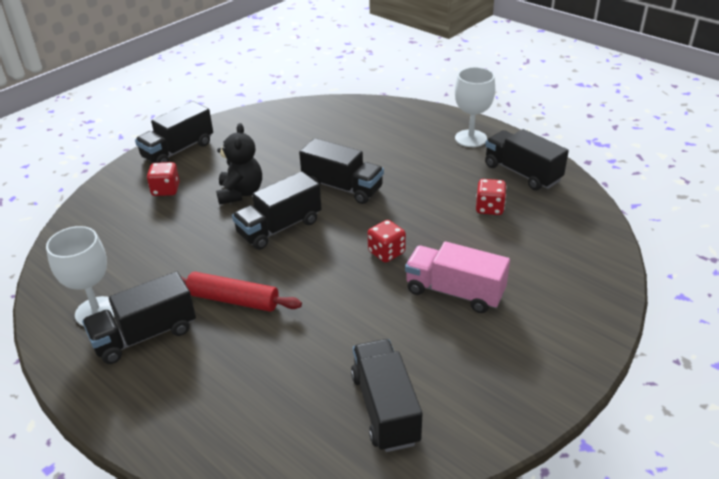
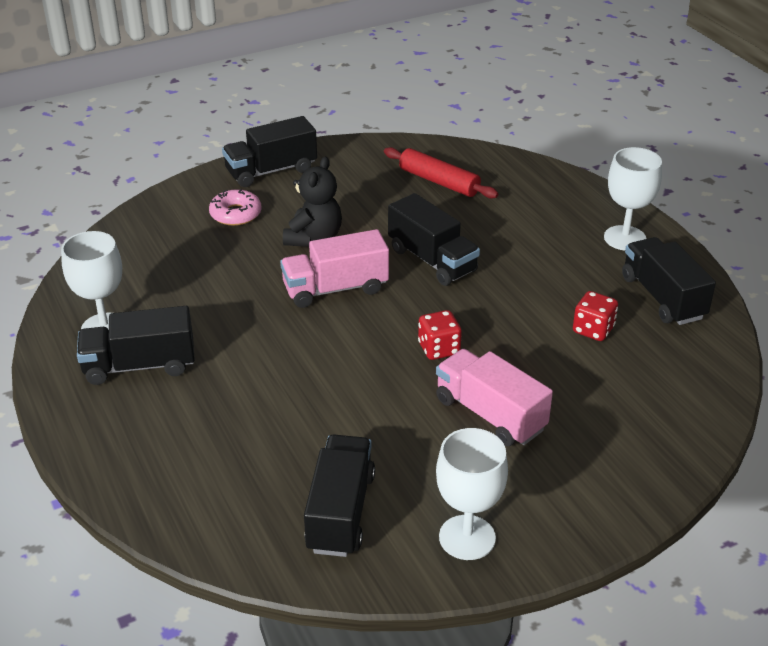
camera: 20 degrees right, 0 degrees up
red dice [147,162,180,196] -> pink donut [209,189,262,226]
red rolling pin [181,272,302,312] -> red rolling pin moved to [384,147,498,199]
black truck [232,171,322,250] -> pink truck [280,229,389,308]
none -> white goblet [436,428,508,560]

